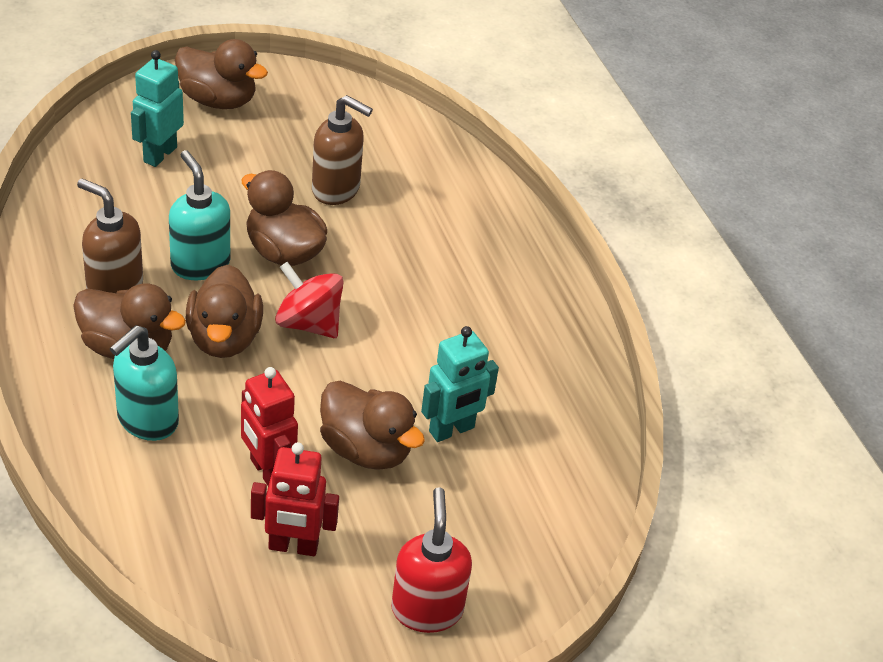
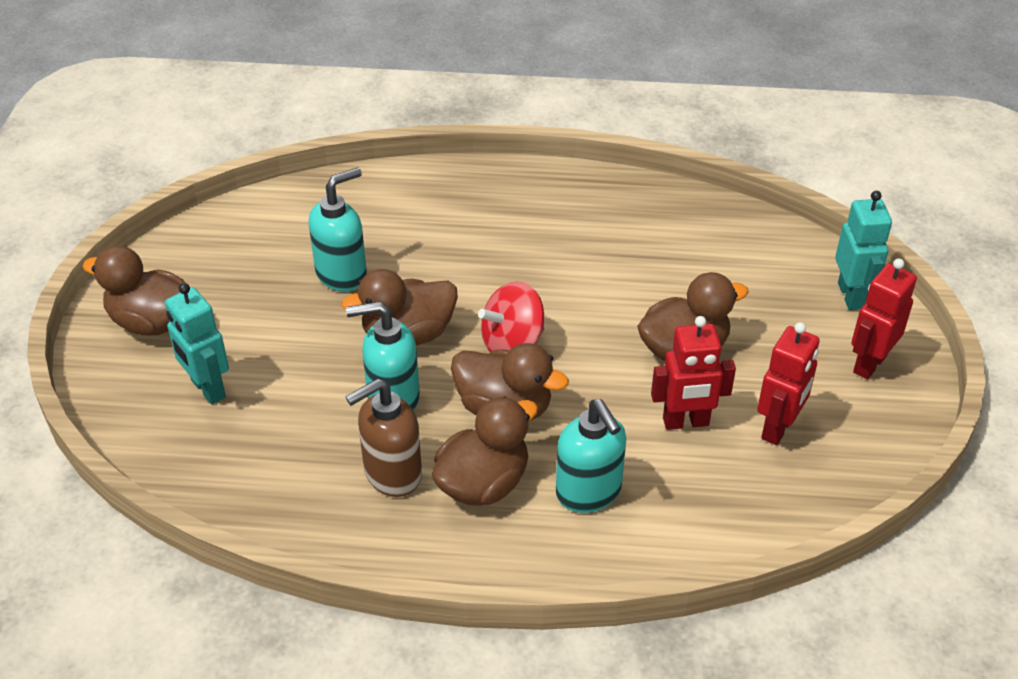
camera: 60 degrees left, 0 degrees up
brown duck [175,39,268,109] -> brown duck turned 120 degrees counterclockwise [82,246,185,335]
brown soap dispenser [312,95,373,205] -> turquoise soap dispenser [308,167,367,291]
red soap dispenser [391,487,472,633] -> red robot [851,258,917,379]
turquoise robot [421,326,499,442] -> turquoise robot moved to [835,191,892,310]

